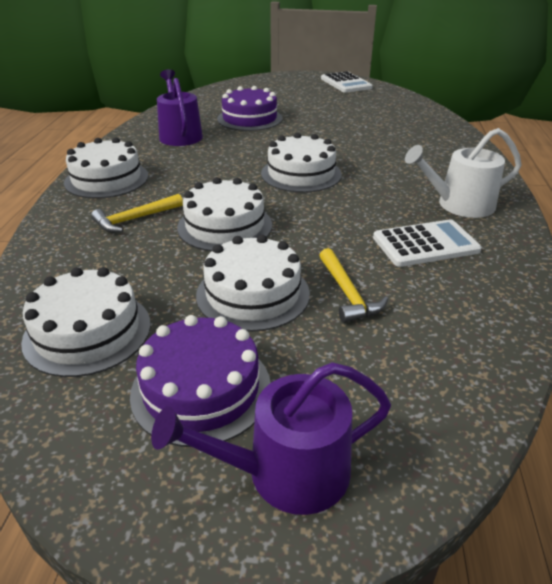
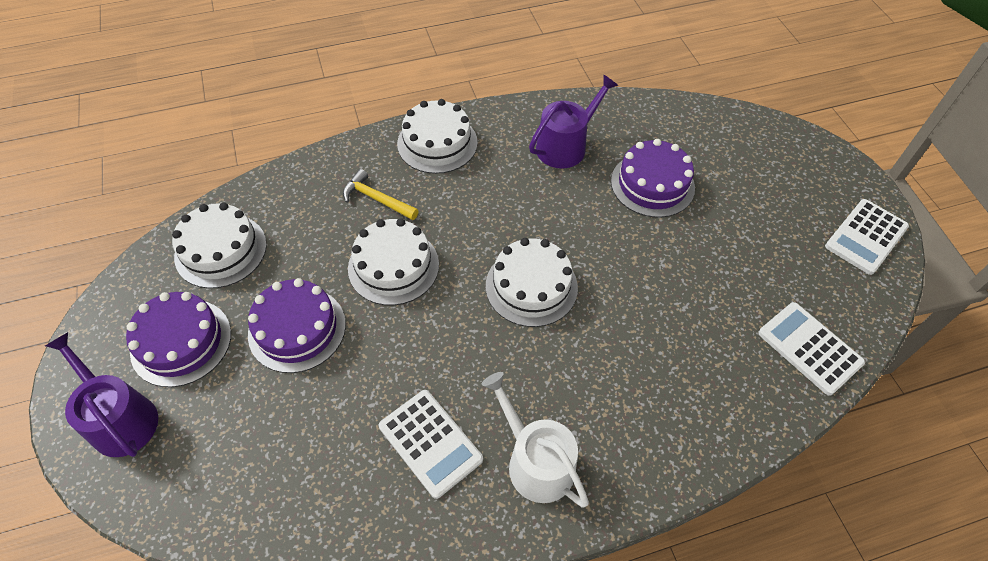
camera: 65 degrees right, 20 degrees up
white cake [196,235,310,332] -> purple cake [248,278,346,373]
yellow hammer [319,248,388,323] -> none
none -> white calculator [758,302,865,396]

